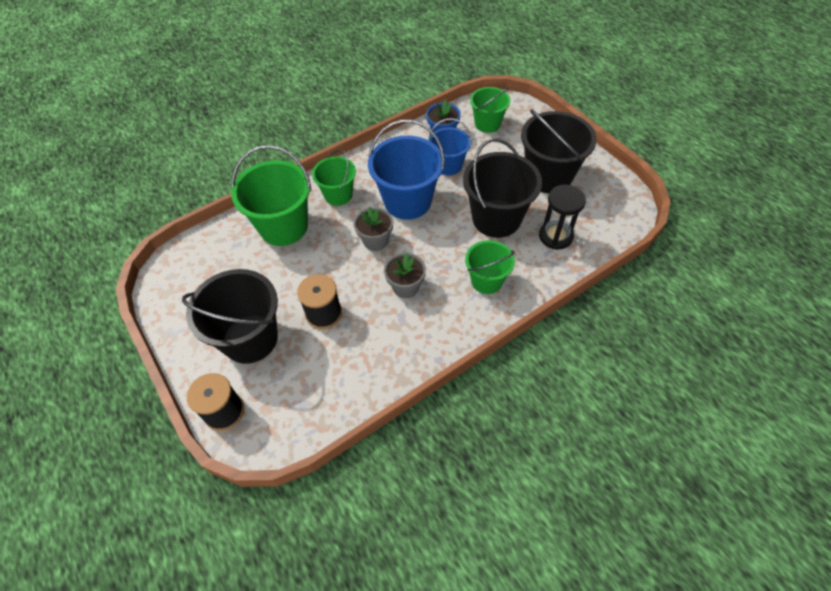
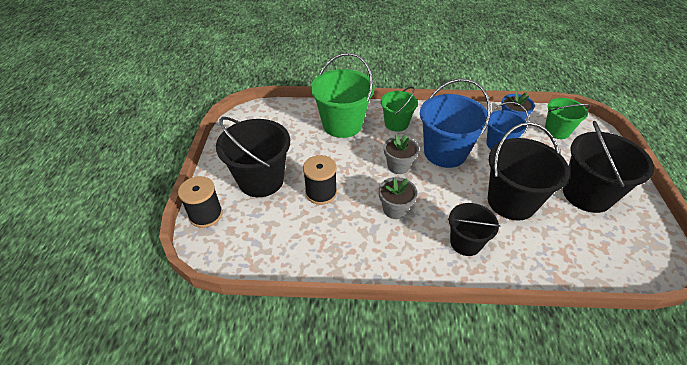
camera: 35 degrees right, 10 degrees down
green bucket [465,240,515,294] -> black bucket [448,203,500,256]
black hourglass [539,185,586,249] -> none

